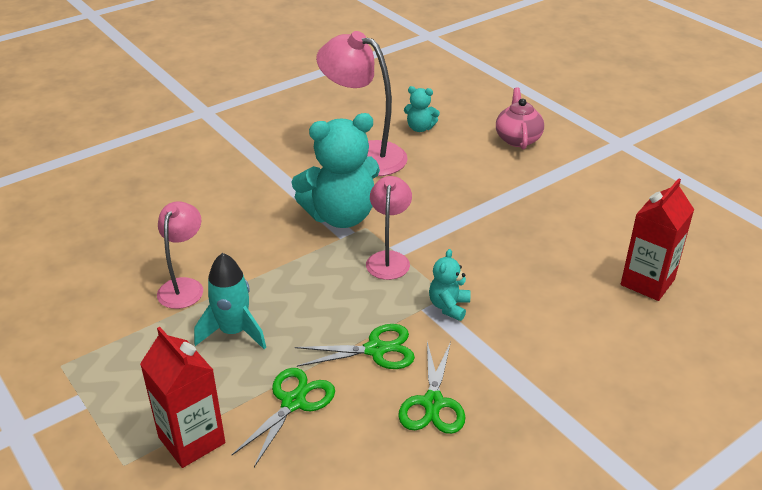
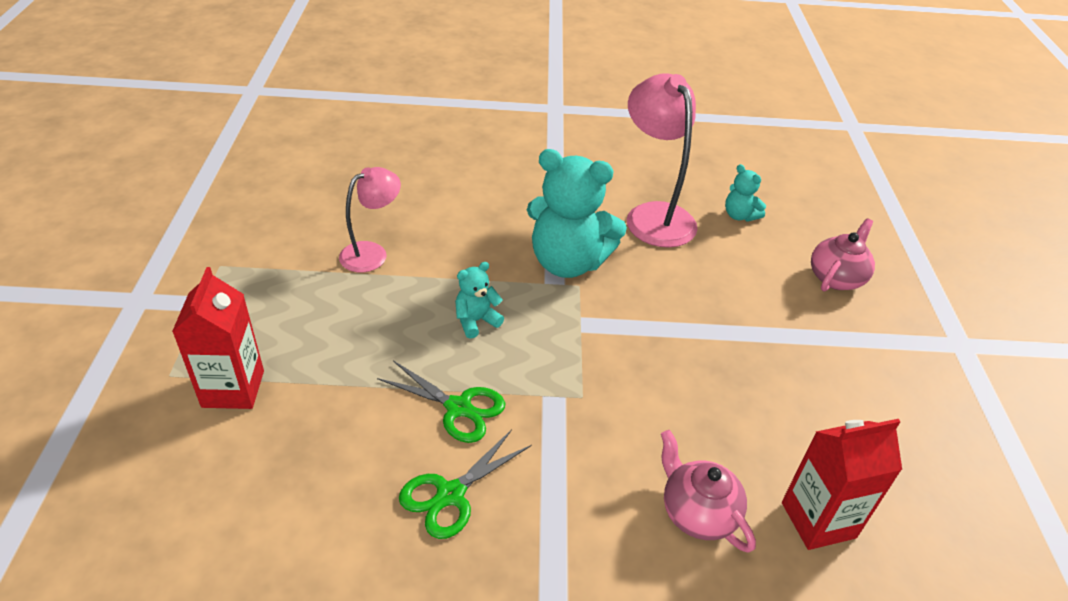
camera: 35 degrees right, 5 degrees up
turquoise rocket [194,253,266,349] -> none
green scissors [232,368,335,467] -> none
pink lamp [366,176,412,280] -> none
turquoise teddy bear [429,249,471,321] -> turquoise teddy bear moved to [455,262,504,339]
none -> pink teapot [661,430,756,553]

